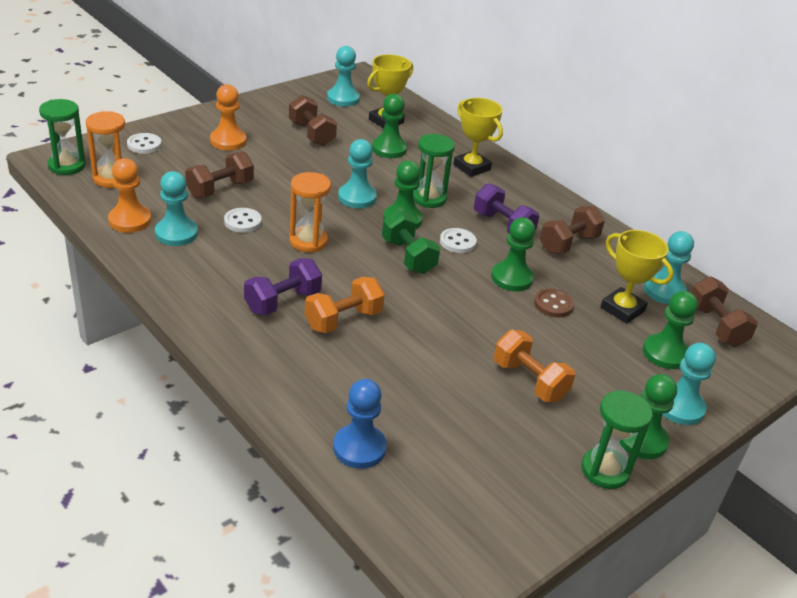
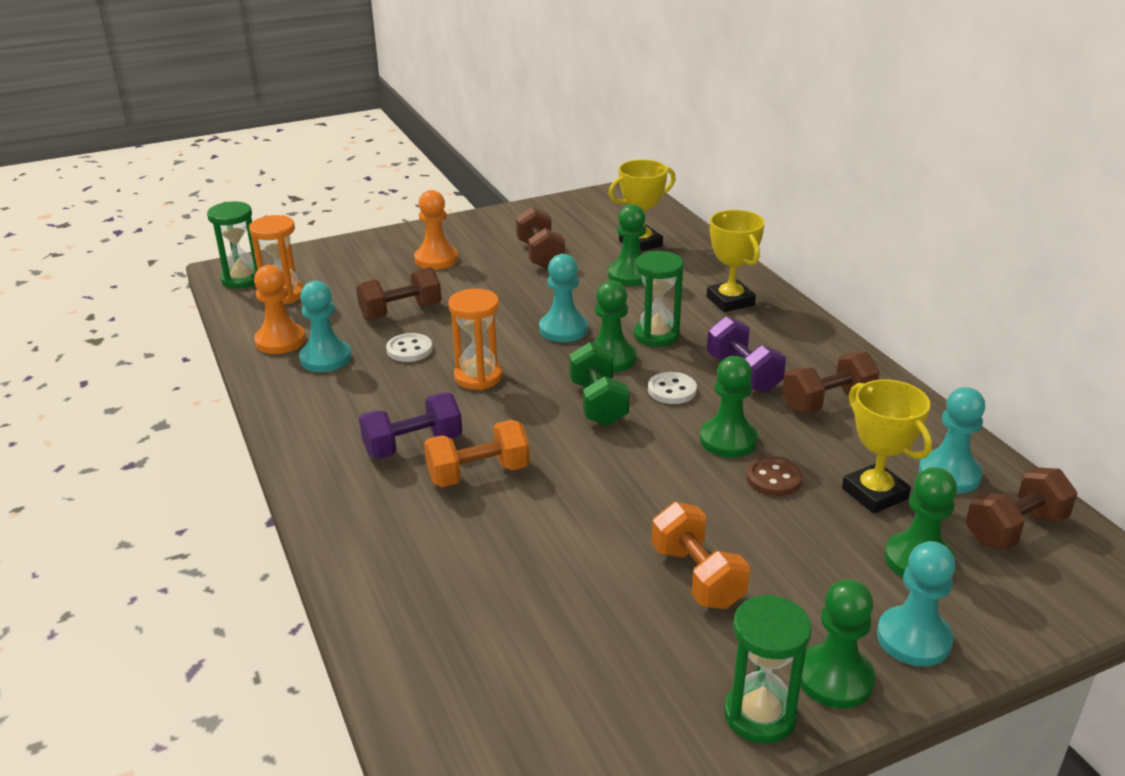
camera: 20 degrees right, 5 degrees down
white button [127,133,162,154] -> none
turquoise pawn [327,46,360,107] -> none
blue pawn [333,379,387,469] -> none
brown dumbbell [691,276,758,347] -> brown dumbbell turned 60 degrees clockwise [966,467,1077,550]

